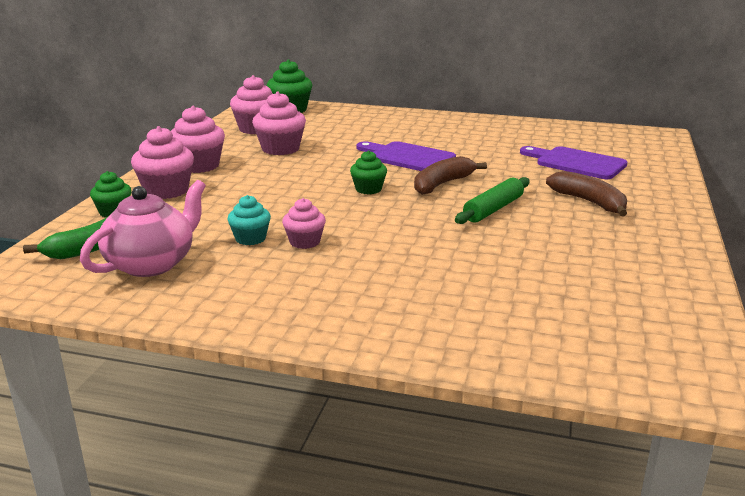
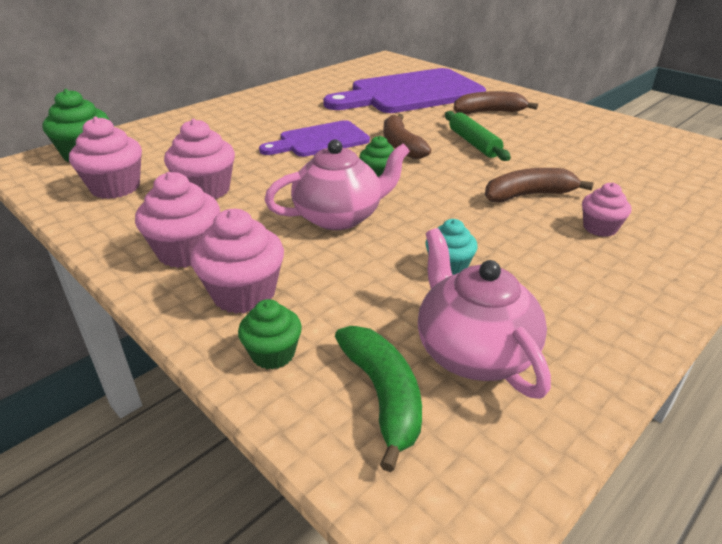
camera: 60 degrees left, 10 degrees up
pink cupcake [282,198,326,249] -> pink cupcake moved to [582,183,631,237]
purple cutting board [520,146,627,179] -> purple cutting board [323,68,486,113], size x1.77
none -> pink teapot [264,139,410,230]
none -> brown banana [485,168,594,202]

